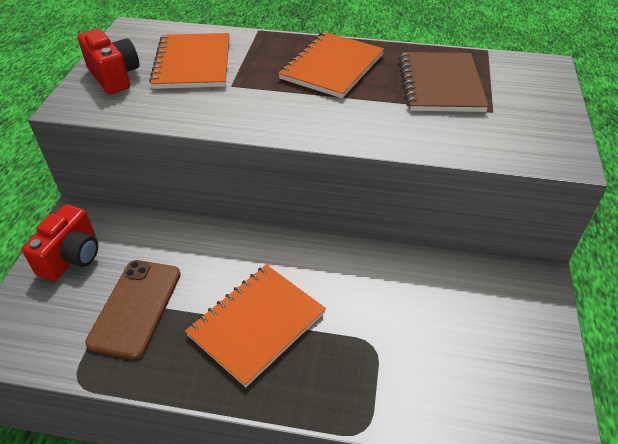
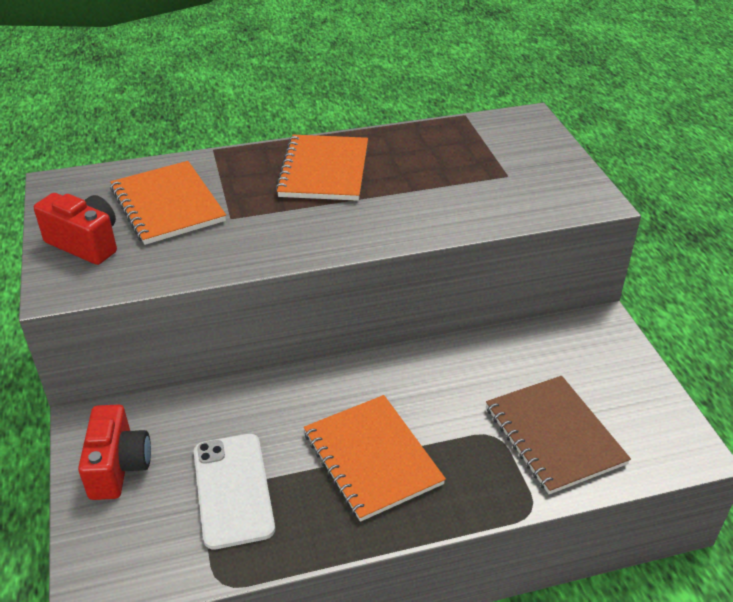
camera: 25 degrees left, 5 degrees down
brown phone [85,260,181,359] -> white phone [194,434,275,550]
orange notebook [185,265,326,387] -> orange notebook turned 45 degrees counterclockwise [304,395,446,522]
brown notebook [399,52,489,112] -> brown notebook moved to [486,376,631,494]

